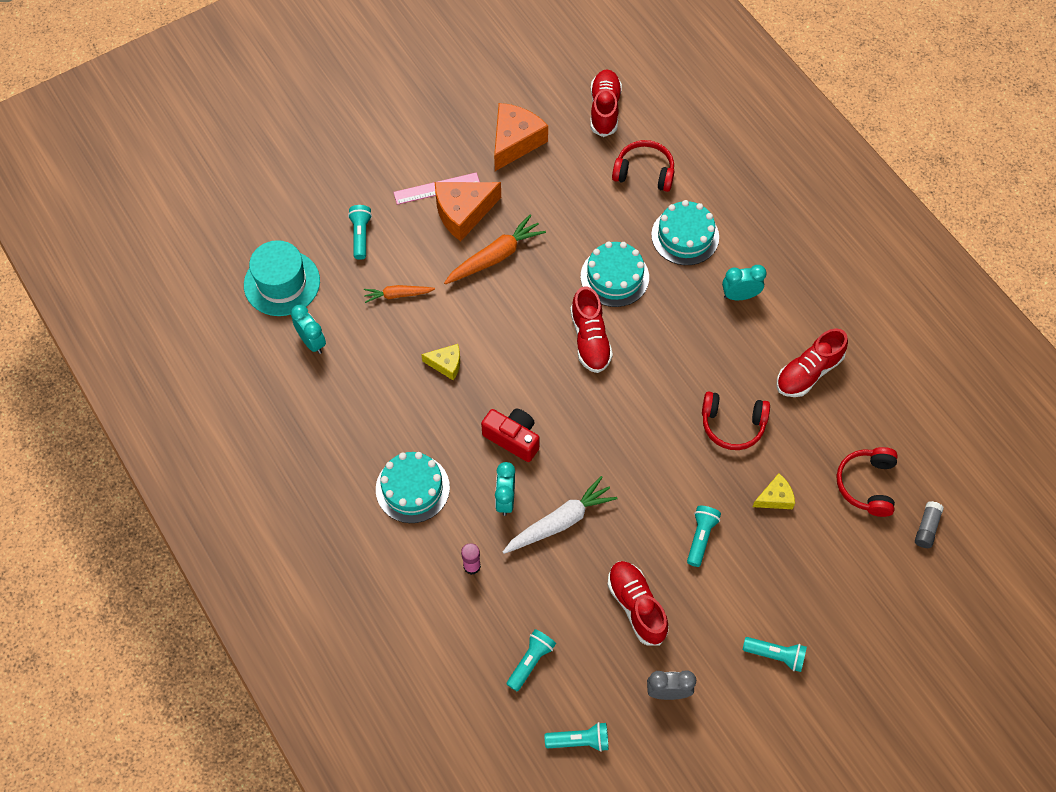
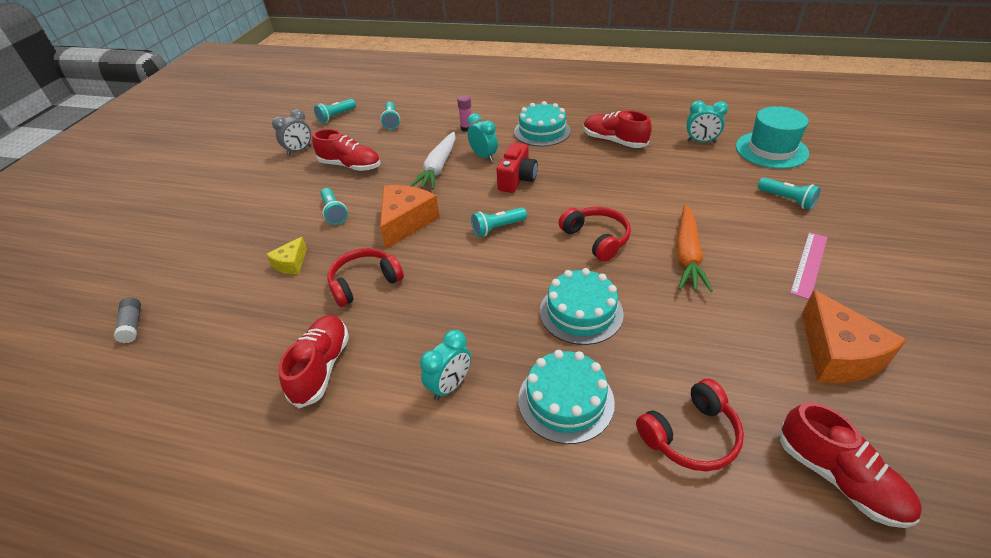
camera: 140 degrees right, 20 degrees down
orange carrot [364,285,435,303] -> none
yellow cheese [421,344,460,380] -> none
orange cheese [435,182,501,241] -> orange cheese moved to [380,185,440,249]
red camera [481,408,540,462] -> red camera turned 60 degrees counterclockwise [497,142,538,193]
red shoe [570,286,613,373] -> red shoe moved to [583,110,652,148]
turquoise flashlight [743,637,807,672] -> turquoise flashlight moved to [471,207,527,237]
red headphones [836,447,898,517] -> red headphones moved to [559,207,631,262]

